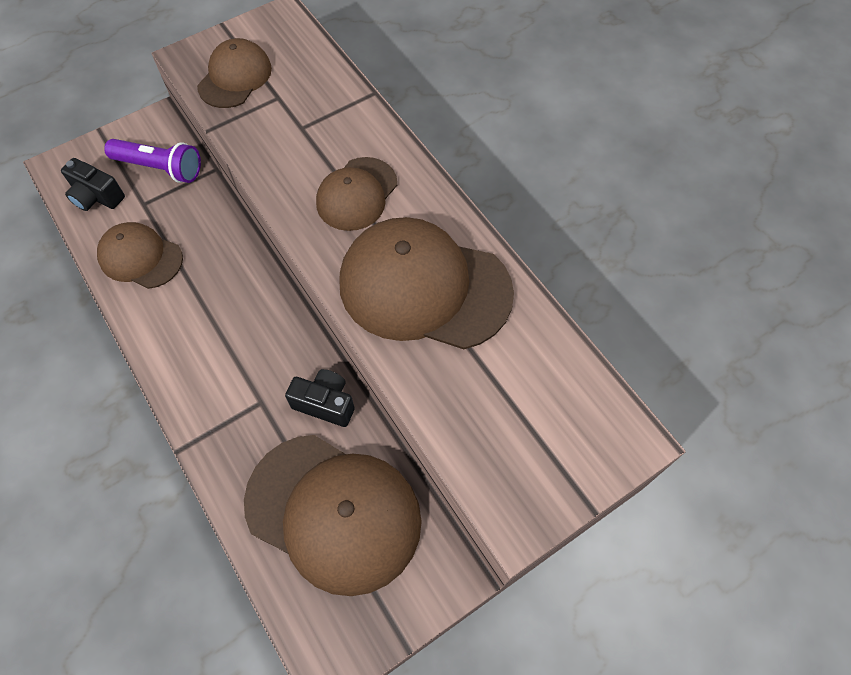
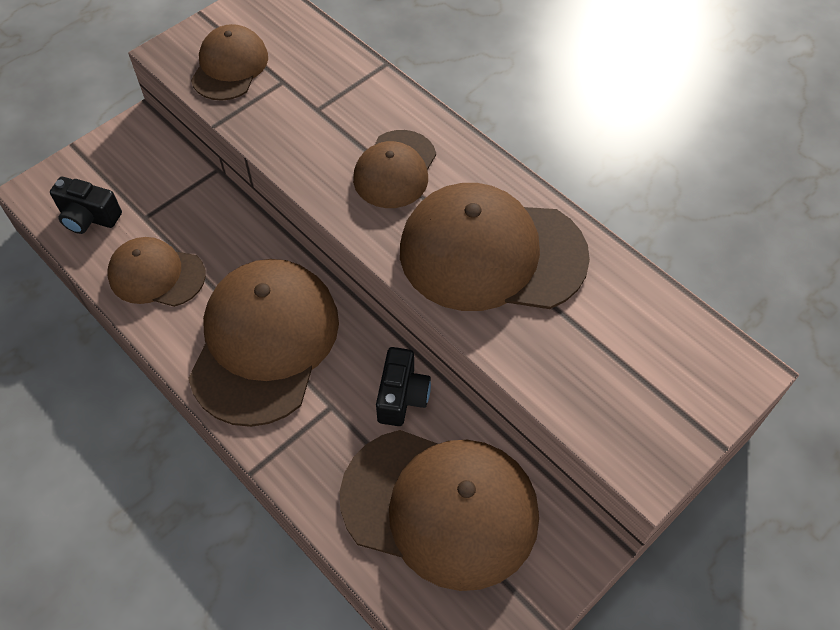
camera: 10 degrees left, 5 degrees down
purple flashlight [104,139,201,183] -> none
black camera [285,369,354,427] -> black camera turned 90 degrees clockwise [376,347,431,426]
none -> brown cap [188,259,339,427]

